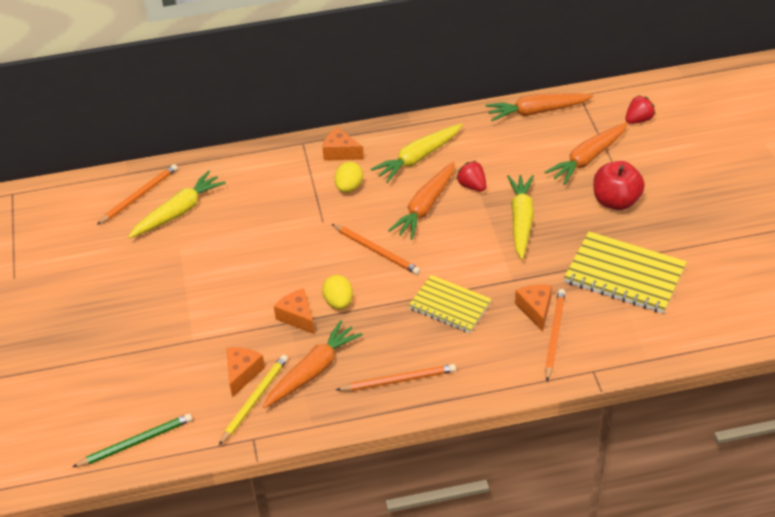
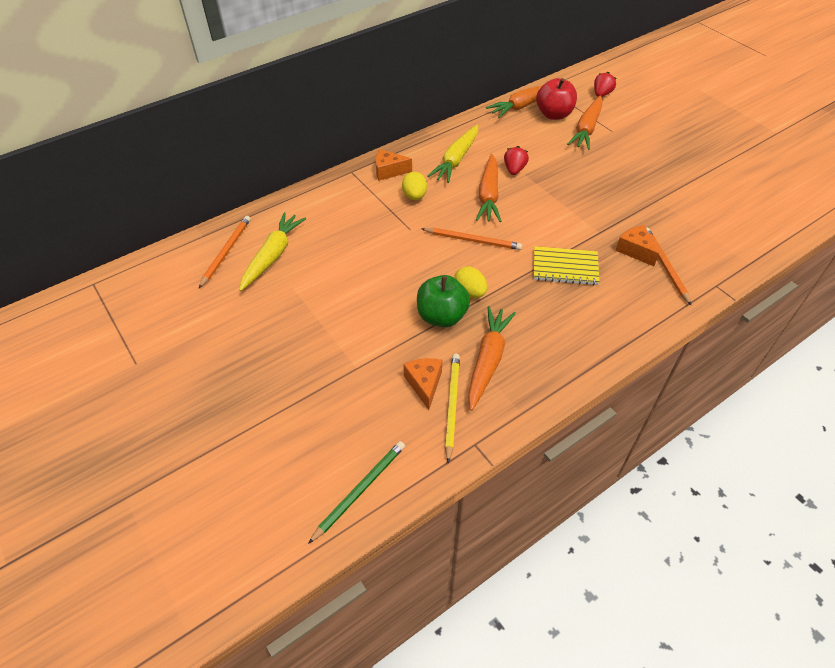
camera: 25 degrees left, 5 degrees up
orange cheese [274,288,315,334] -> green apple [417,275,470,327]
orange pencil [336,364,456,391] -> none
red strawberry [456,161,486,191] -> red strawberry turned 75 degrees clockwise [504,146,529,175]
yellow carrot [507,175,534,260] -> none
yellow notebook [564,231,687,314] -> none
red apple [593,161,645,210] -> red apple moved to [536,78,577,120]

